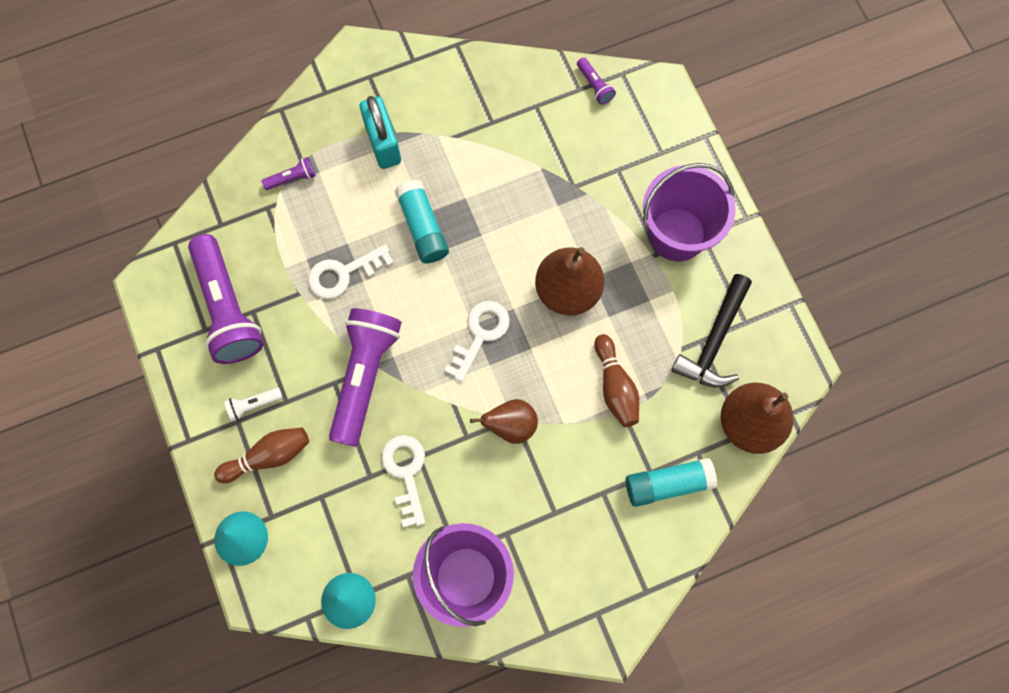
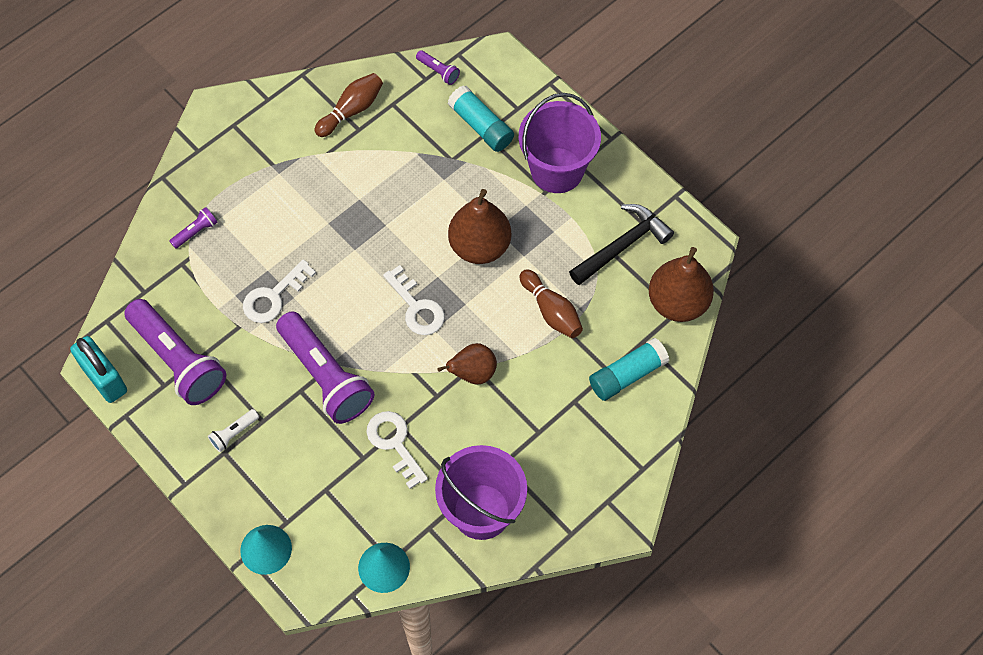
camera: 20 degrees left, 10 degrees down
brown bowling pin [214,428,309,483] -> brown bowling pin moved to [314,73,383,137]
purple flashlight [329,308,401,447] -> purple flashlight turned 150 degrees clockwise [276,311,374,424]
turquoise padlock [360,96,401,169] -> turquoise padlock moved to [70,336,127,403]
turquoise glue stick [395,180,449,263] -> turquoise glue stick moved to [448,85,514,152]
white key [444,301,510,382] -> white key turned 135 degrees clockwise [383,265,445,335]
black hammer [671,274,752,388] -> black hammer turned 135 degrees counterclockwise [569,204,674,285]

